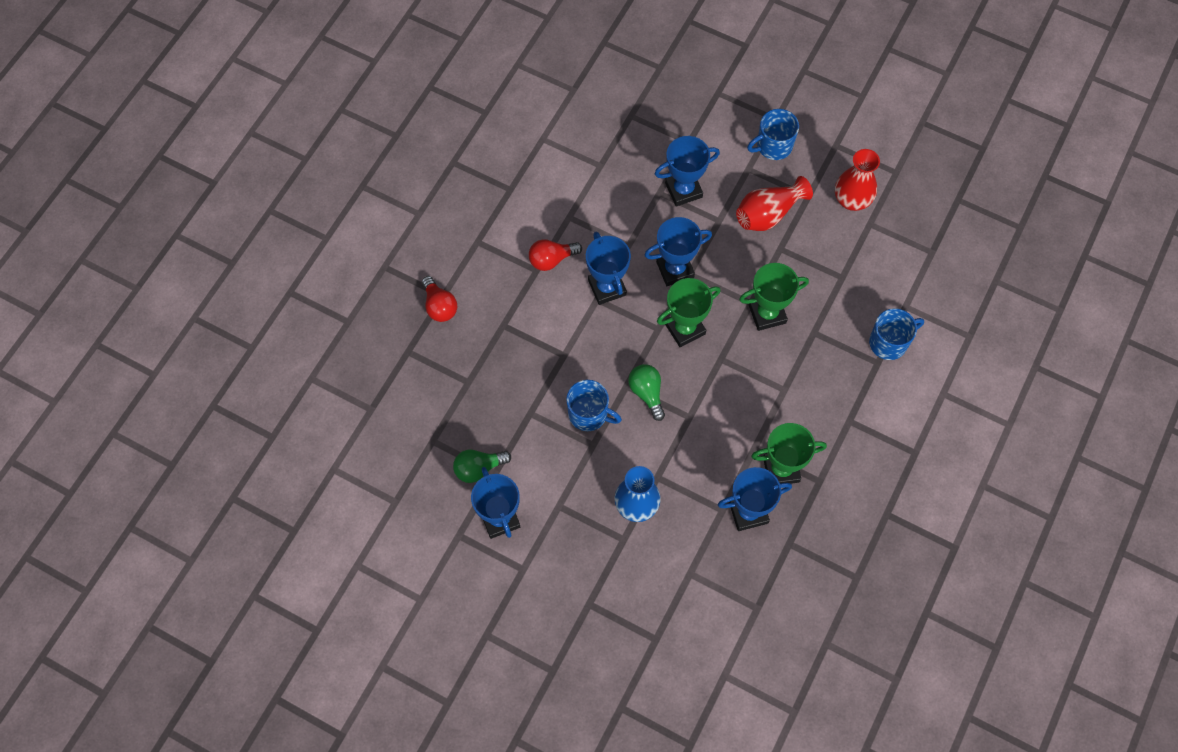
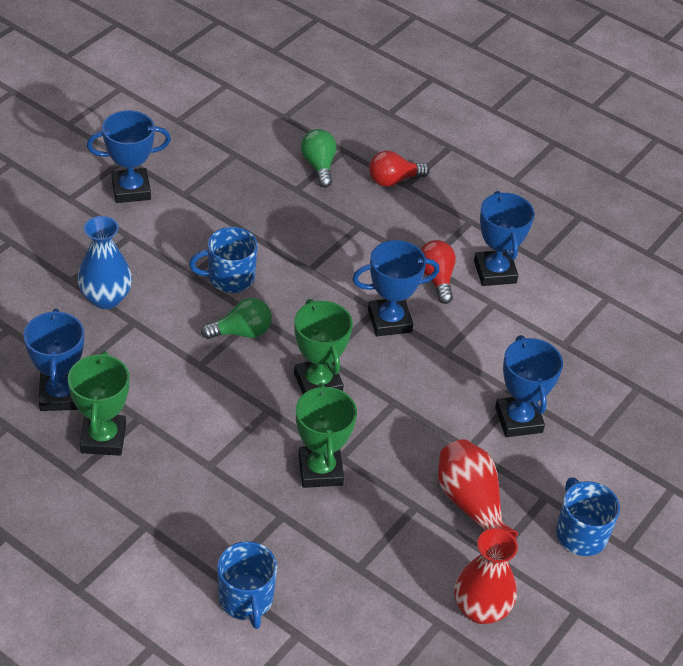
camera: 95 degrees right, 20 degrees down
green light bulb [453,450,511,483] -> green light bulb moved to [301,129,336,188]
blue mug [566,380,622,431] -> blue mug turned 45 degrees clockwise [189,227,258,293]
blue trophy [644,217,712,286] -> blue trophy moved to [474,191,535,286]

